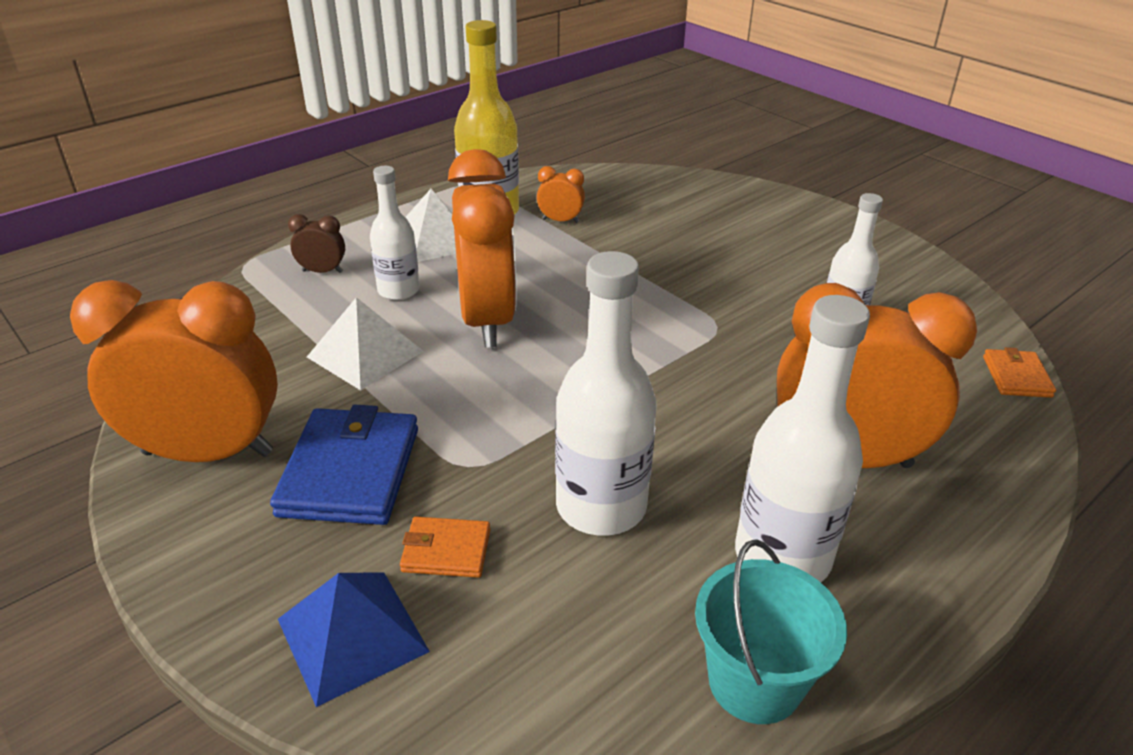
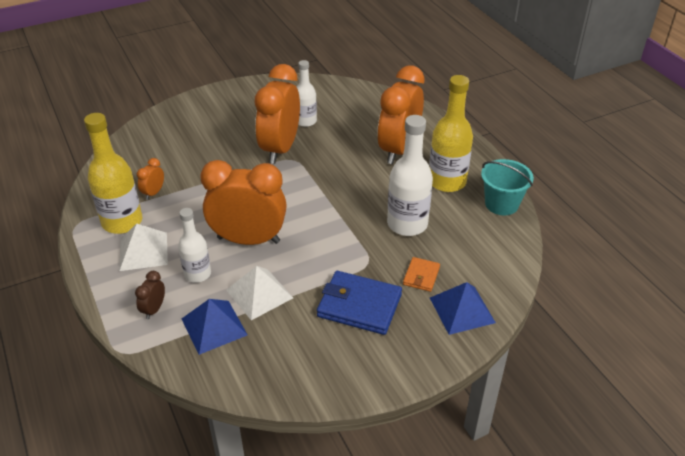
camera: 75 degrees left, 5 degrees up
orange clock [70,280,278,462] -> orange clock moved to [255,64,300,164]
white bottle [735,295,870,582] -> yellow bottle [429,75,473,192]
orange wallet [983,347,1056,398] -> none
none -> blue pyramid [182,299,248,355]

